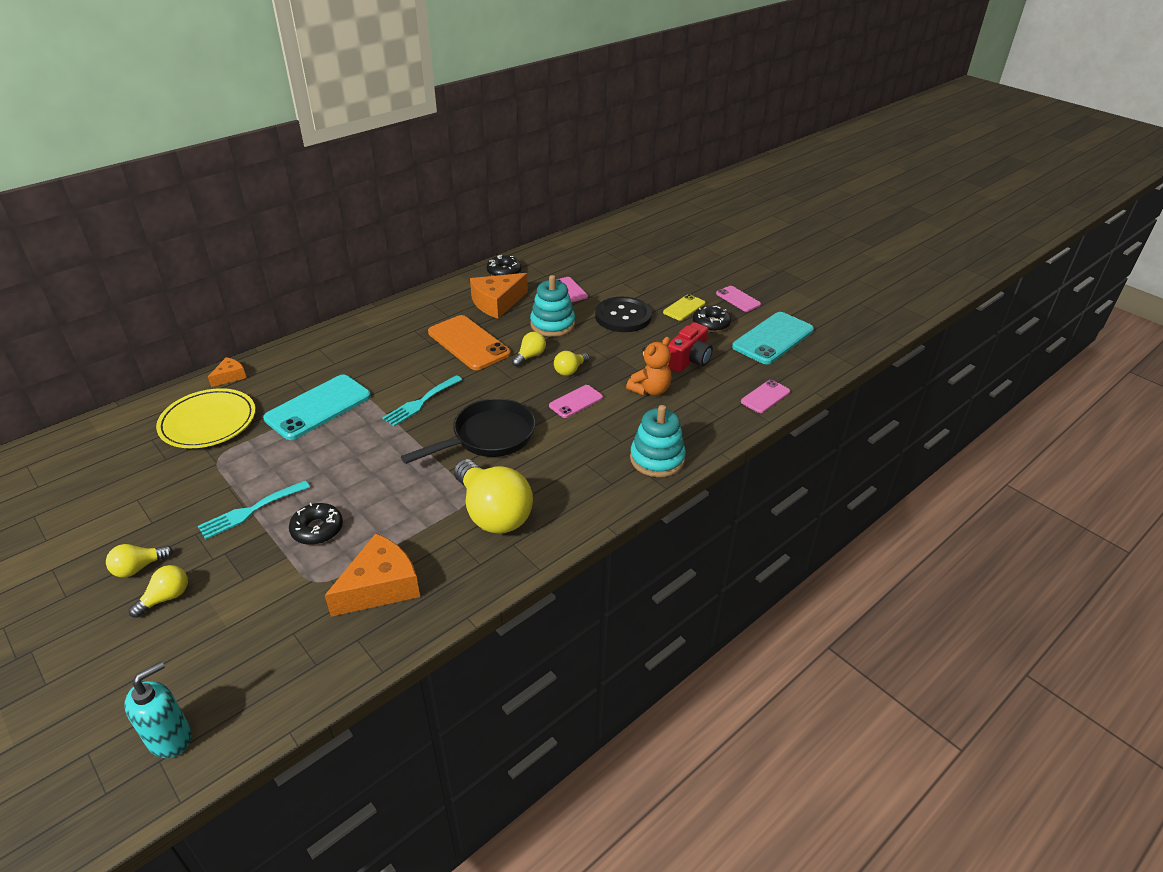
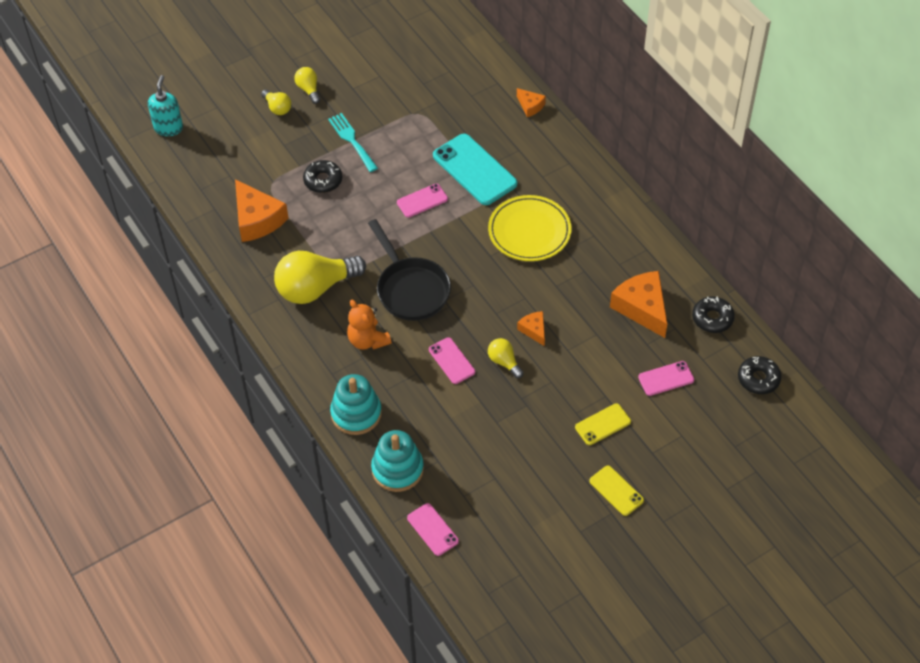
camera: 100 degrees right, 15 degrees up
turquoise soap dispenser [124,661,191,758] -> turquoise soap dispenser turned 135 degrees counterclockwise [148,75,183,136]
yellow plate [156,388,256,448] -> yellow plate moved to [488,195,572,261]
turquoise fork [382,375,462,426] -> none
orange phone [428,315,511,370] -> none
yellow light bulb [512,332,546,367] -> orange cheese [517,311,545,346]
turquoise stacking toy [530,275,575,337] -> turquoise stacking toy moved to [371,430,424,492]
black button [595,297,652,332] -> yellow phone [575,403,631,445]
orange teddy bear [626,337,672,396] -> orange teddy bear moved to [347,300,392,350]
red camera [668,322,713,373] -> none
black donut [693,305,731,332] -> black donut moved to [738,356,782,394]
pink phone [716,286,761,312] -> pink phone moved to [397,184,448,218]
turquoise phone [732,312,814,364] -> none

